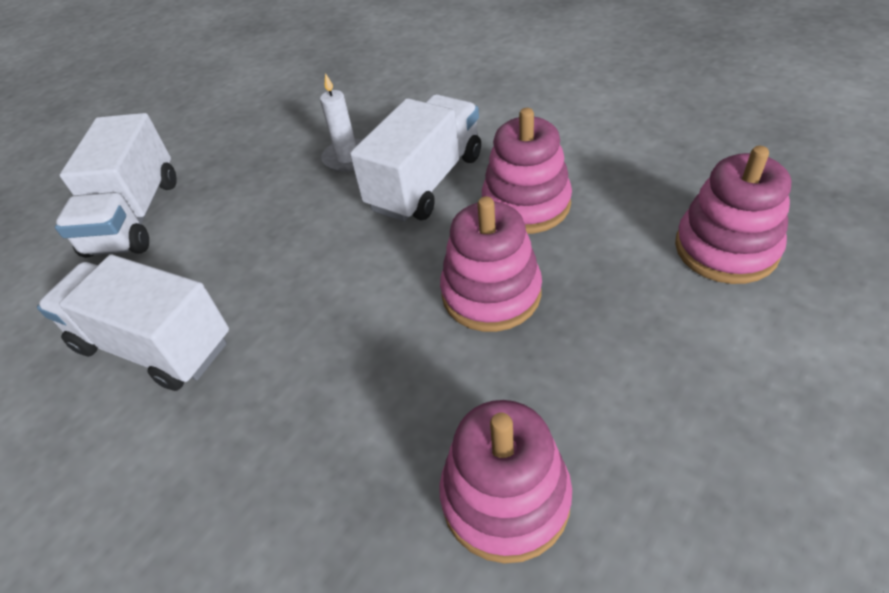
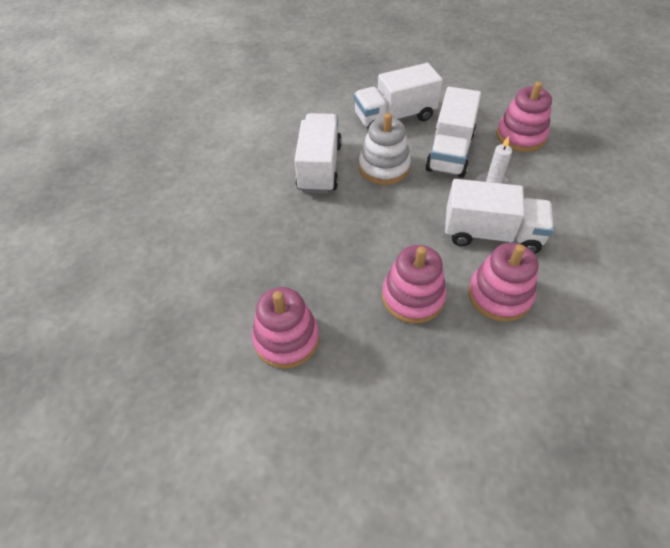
camera: 65 degrees right, 5 degrees up
pink stacking toy [675,146,791,284] -> pink stacking toy moved to [496,82,552,152]
none -> white stacking toy [359,113,411,185]
none -> white truck [425,87,481,178]

